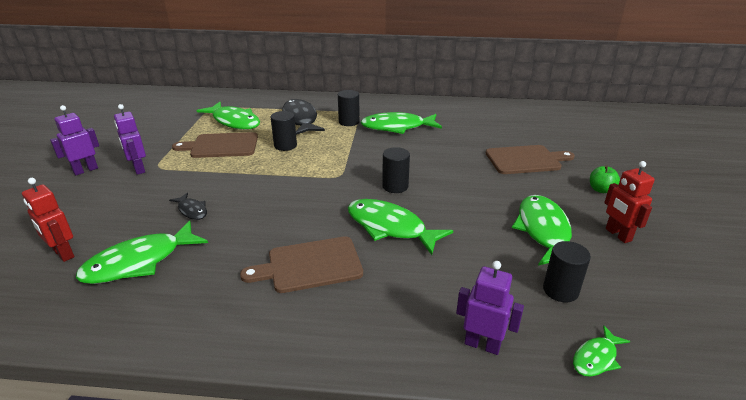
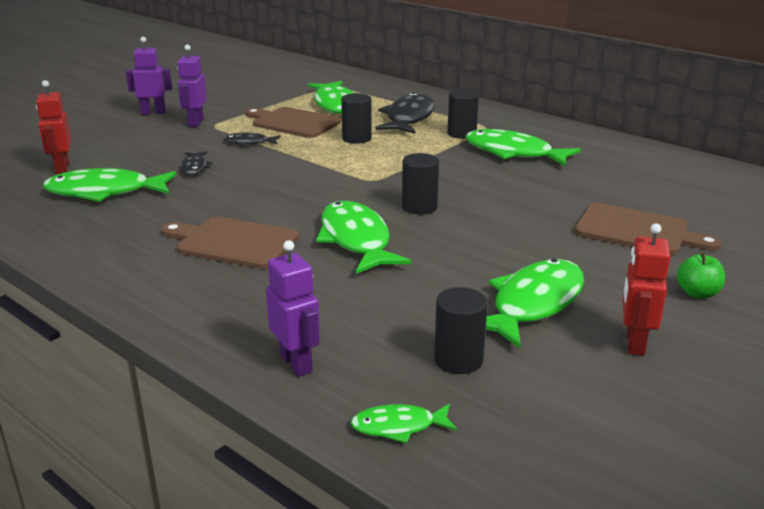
camera: 35 degrees right, 5 degrees down
none -> black fish [223,132,281,146]

